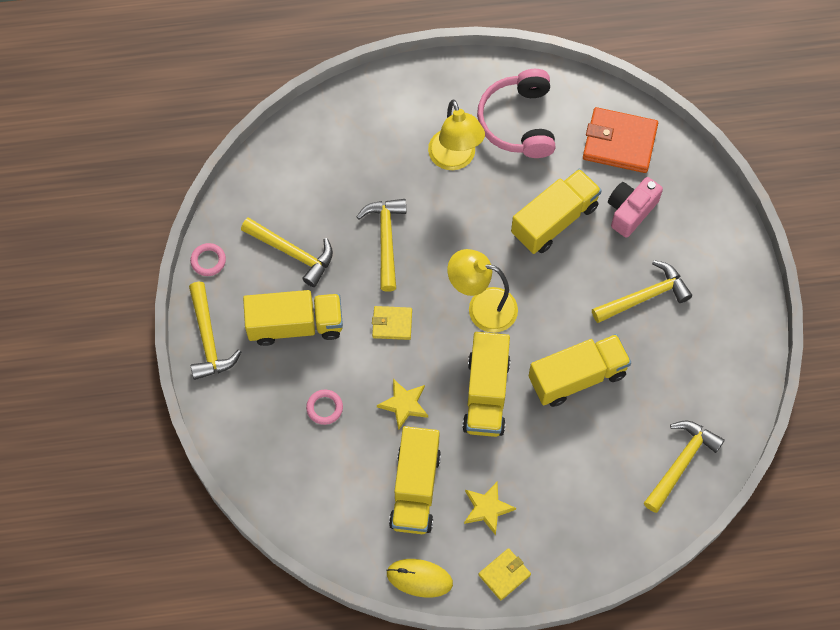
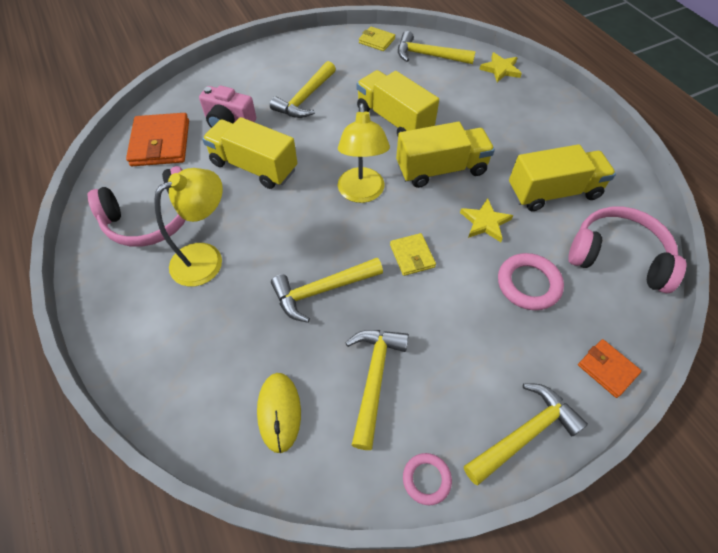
camera: 110 degrees left, 10 degrees down
yellow truck [243,290,343,346] -> none
pink ring [306,390,343,425] -> pink ring [498,253,564,310], size x1.64
yellow mouse [386,559,453,597] -> yellow mouse moved to [257,373,301,453]
yellow star [464,482,516,535] -> yellow star moved to [479,52,522,82]
yellow wallet [478,548,531,600] -> yellow wallet moved to [359,27,395,51]
yellow hammer [592,260,692,323] -> yellow hammer turned 105 degrees counterclockwise [270,61,336,118]
none -> pink headphones [568,206,686,293]
none -> orange wallet [578,339,642,398]

